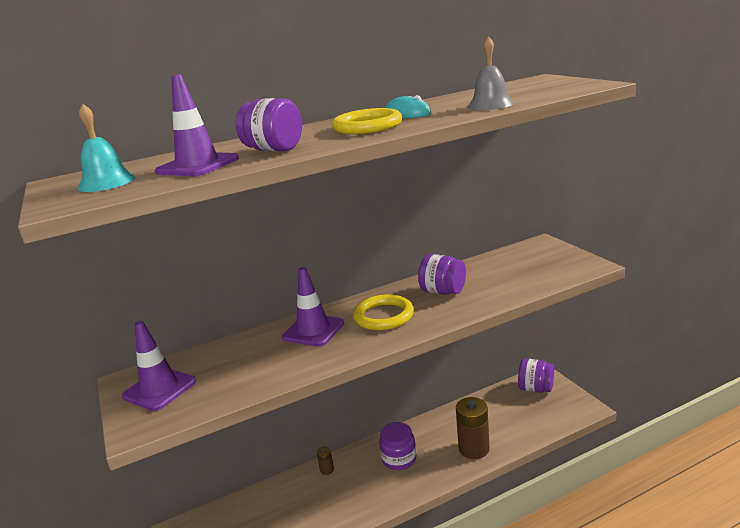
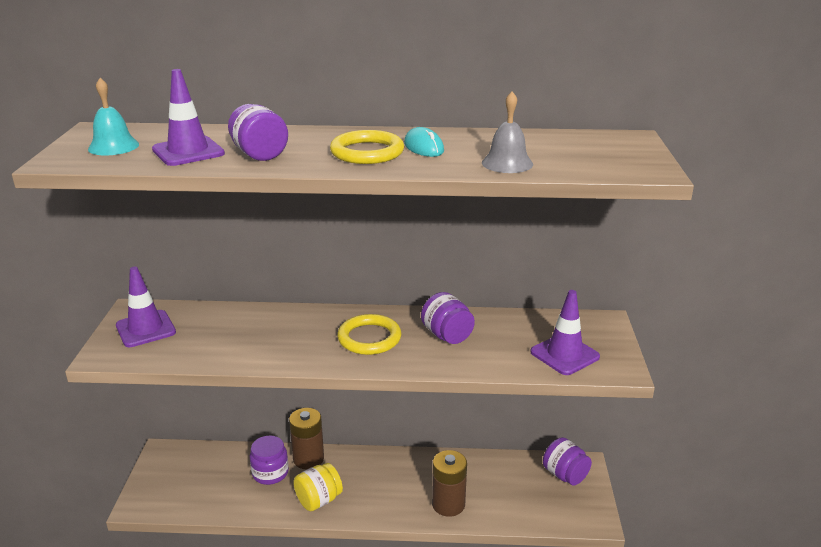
camera: 25 degrees right, 5 degrees up
purple traffic cone [282,267,344,346] -> purple traffic cone moved to [530,290,600,375]
brown battery [317,447,334,475] -> brown battery [289,408,324,469], size x2.18
purple jar [379,422,417,470] -> purple jar moved to [250,436,289,485]
none -> yellow jar [293,463,343,511]

